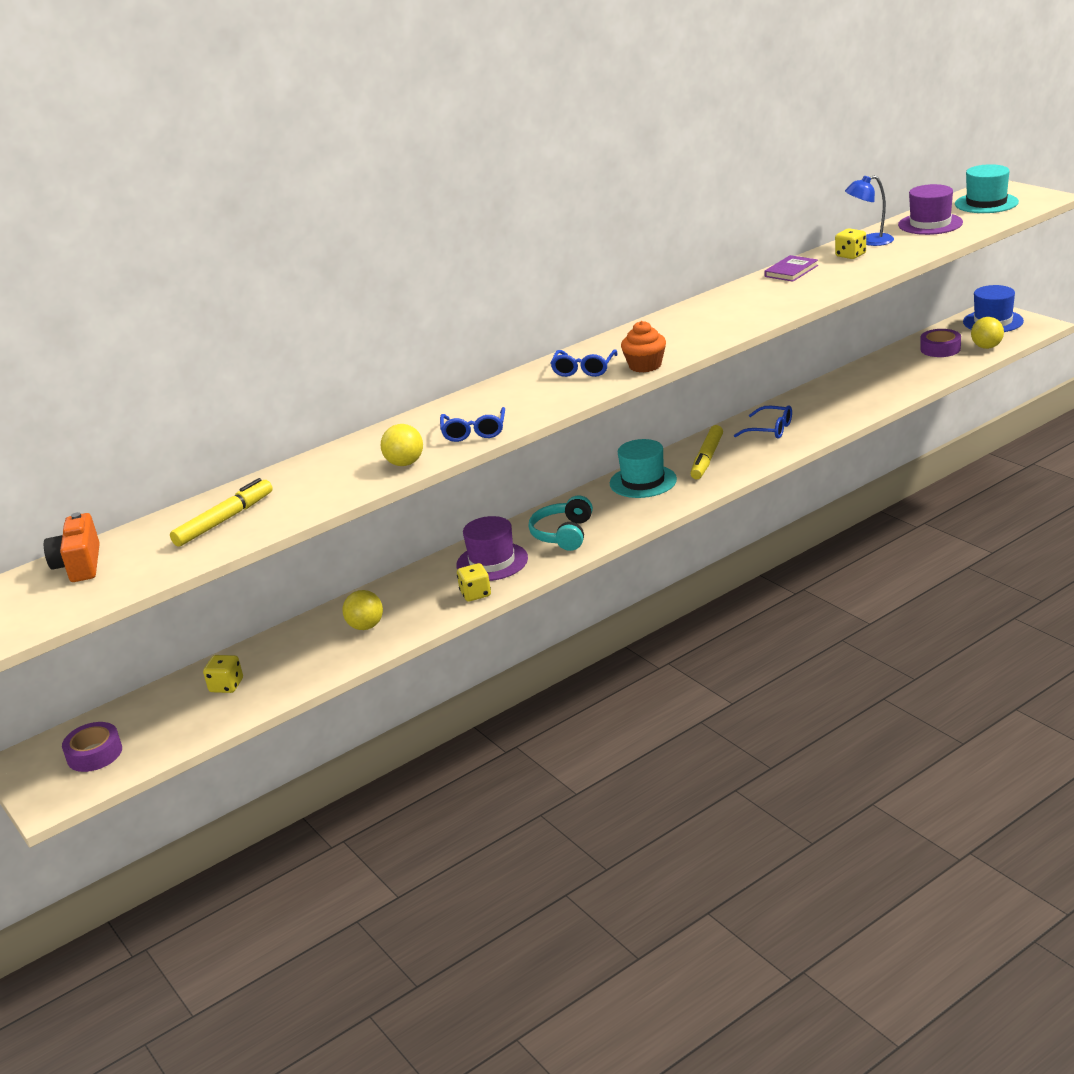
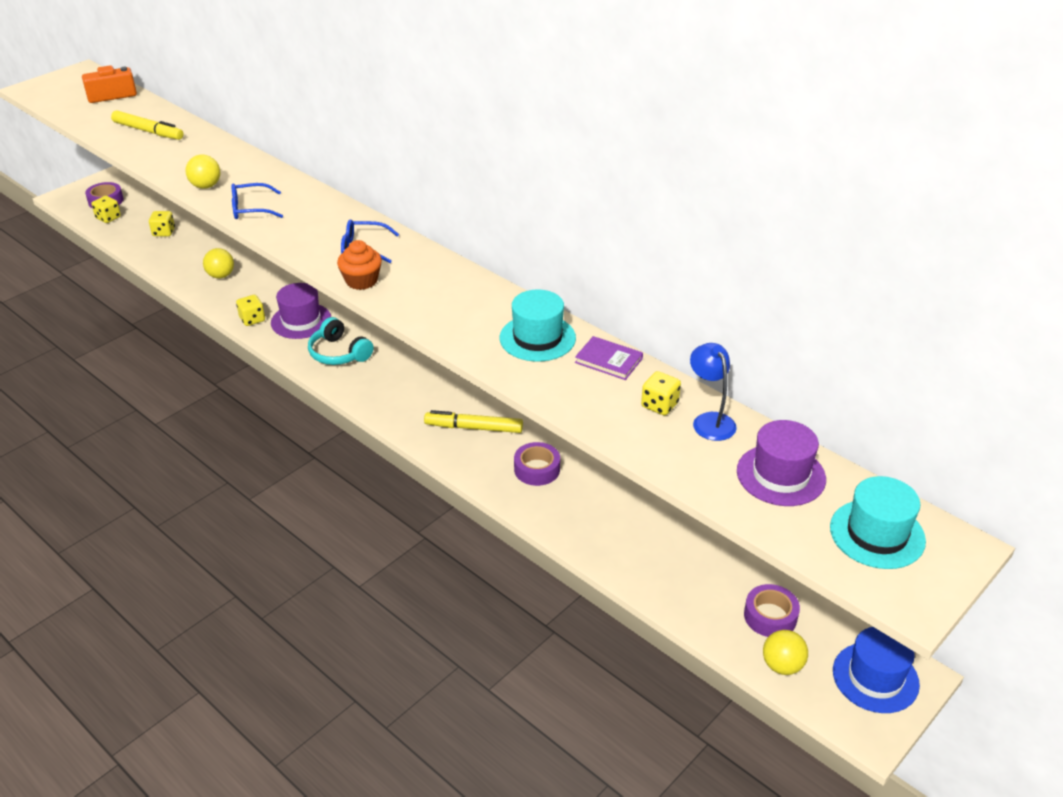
camera: 75 degrees right, 10 degrees up
turquoise headphones [529,495,593,551] -> turquoise headphones turned 135 degrees counterclockwise [308,317,374,365]
turquoise hat [610,439,677,498] -> turquoise hat moved to [500,290,576,361]
blue glasses [734,406,792,439] -> purple tape [514,442,560,486]
none -> yellow dice [92,196,121,223]

